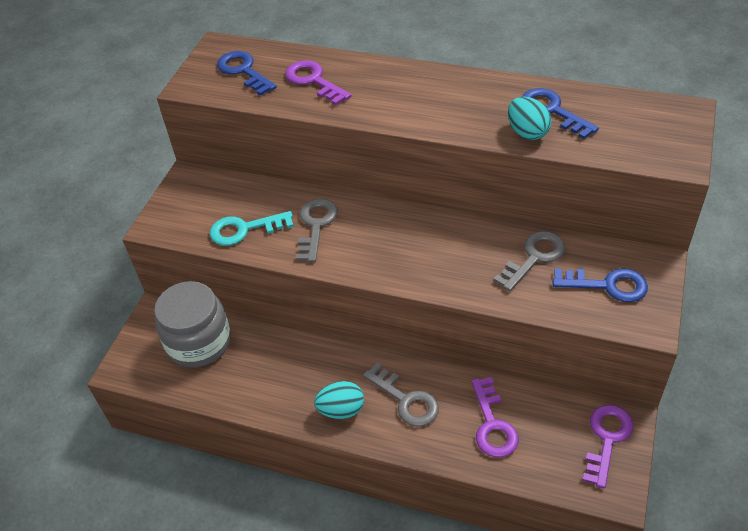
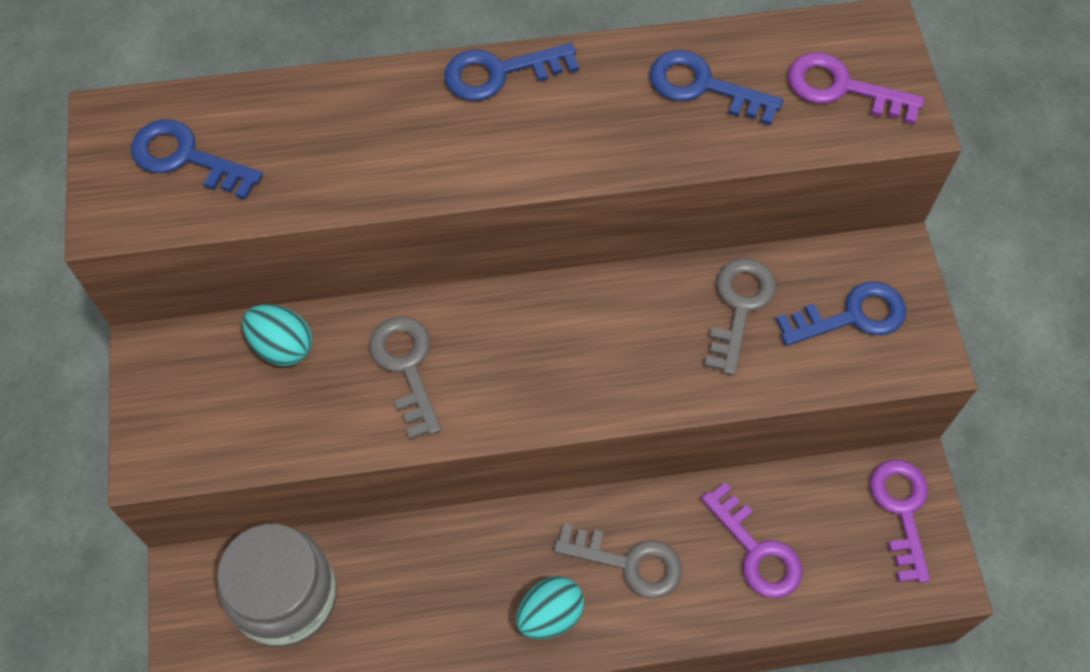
camera: 30 degrees left, 15 degrees up
turquoise key [210,211,294,246] -> none
purple key [285,60,351,105] -> purple key moved to [788,52,925,124]
turquoise egg [508,97,552,140] -> turquoise egg moved to [242,304,312,366]
none -> blue key [444,43,579,101]

